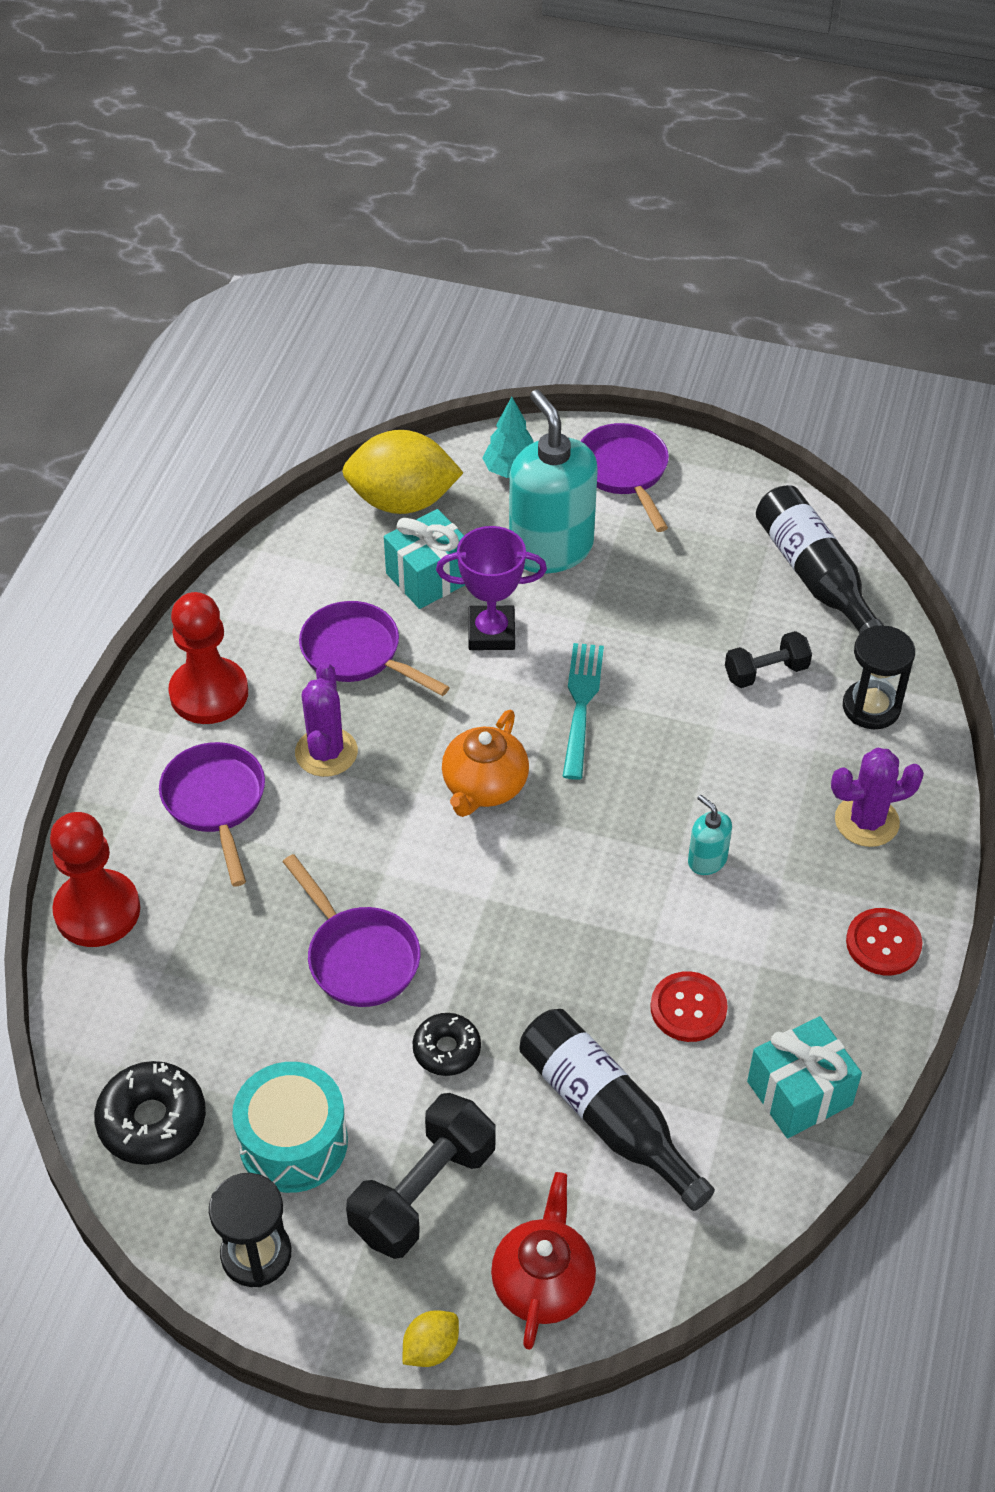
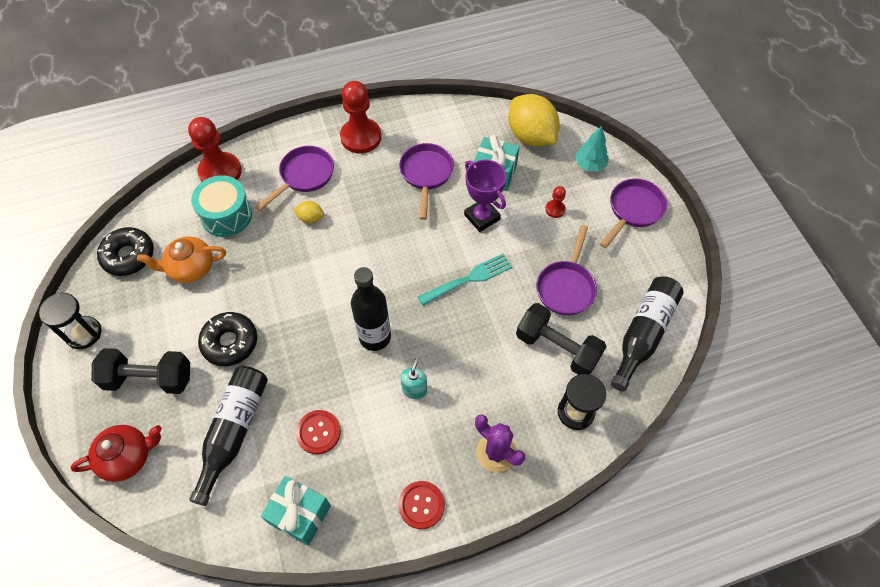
camera: 55 degrees right, 10 degrees up
turquoise drum [232,1062,348,1193] -> turquoise drum moved to [191,175,252,237]
purple pan [283,854,420,1007] -> purple pan moved to [537,225,597,315]
purple cactus [295,662,358,777] -> none
yellow lemon [403,1310,459,1367] -> yellow lemon moved to [293,201,324,223]
black donut [412,1013,481,1076] -> black donut [198,312,257,366], size x1.56
orange teapot [442,710,529,817] -> orange teapot moved to [137,237,226,283]
turquoise soap dispenser [509,390,598,573] -> red pawn [545,186,566,218]
black dumbbell [725,631,812,688] -> black dumbbell [516,303,607,375], size x1.65
none -> black bottle [351,267,391,351]

